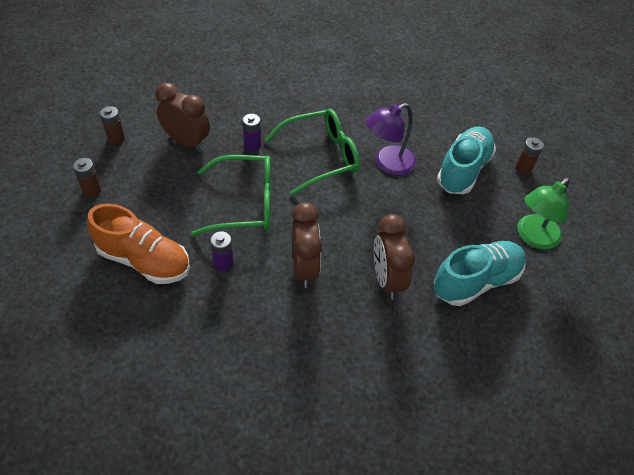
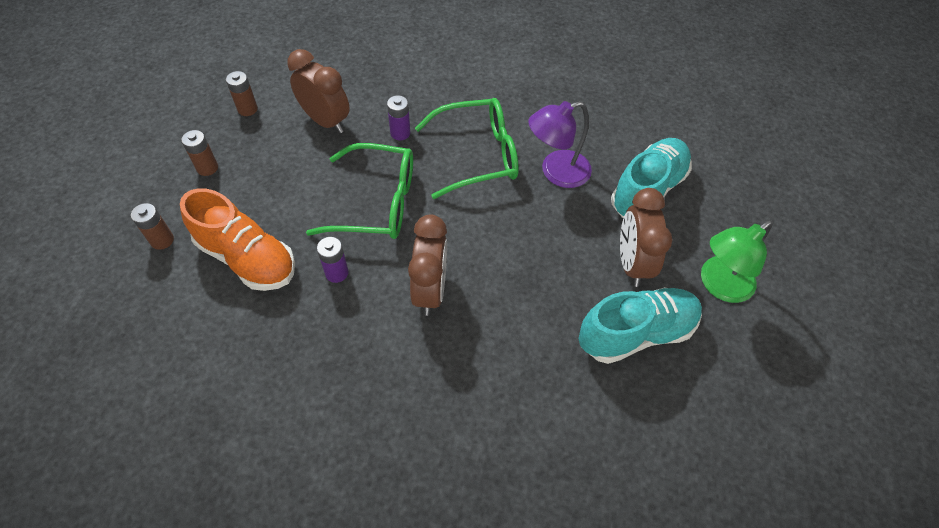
camera: 10 degrees right, 5 degrees up
brown clock [374,214,415,300] -> brown clock moved to [620,188,672,287]
brown battery [515,137,544,175] -> brown battery moved to [131,203,174,250]

